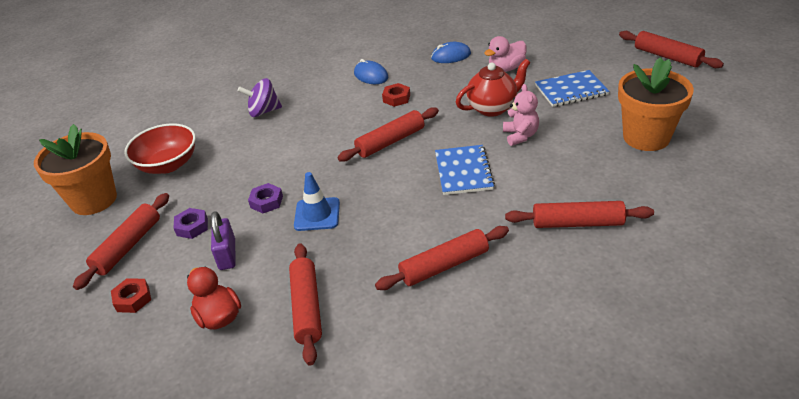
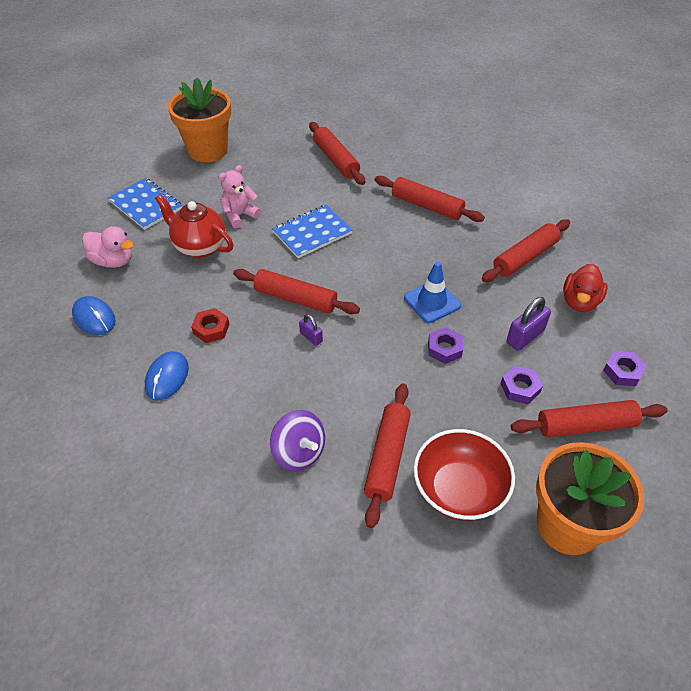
camera: 125 degrees left, 10 degrees up
red nut [111,278,151,313] -> purple nut [603,351,647,386]
red rolling pin [619,31,724,68] -> red rolling pin moved to [364,383,411,528]
none -> purple padlock [299,314,323,346]

